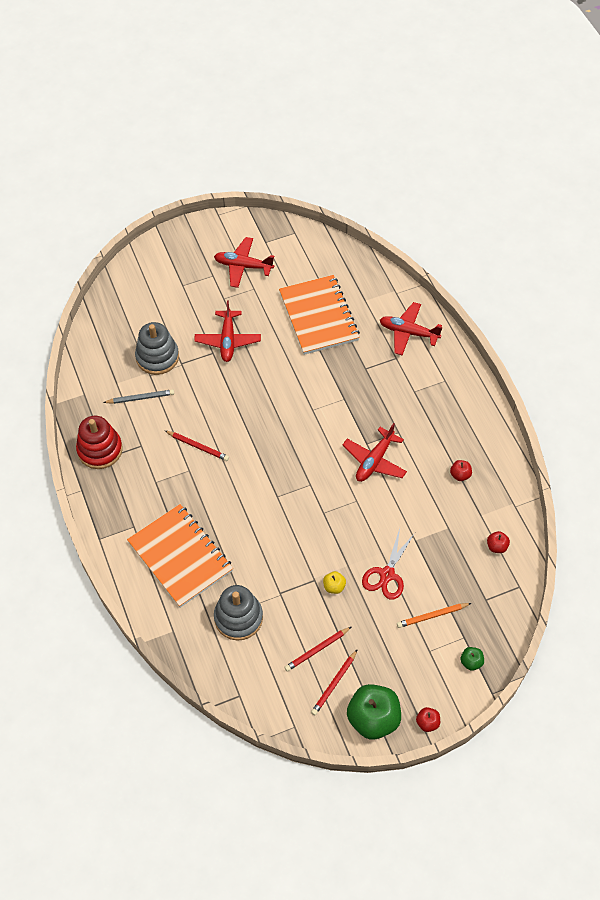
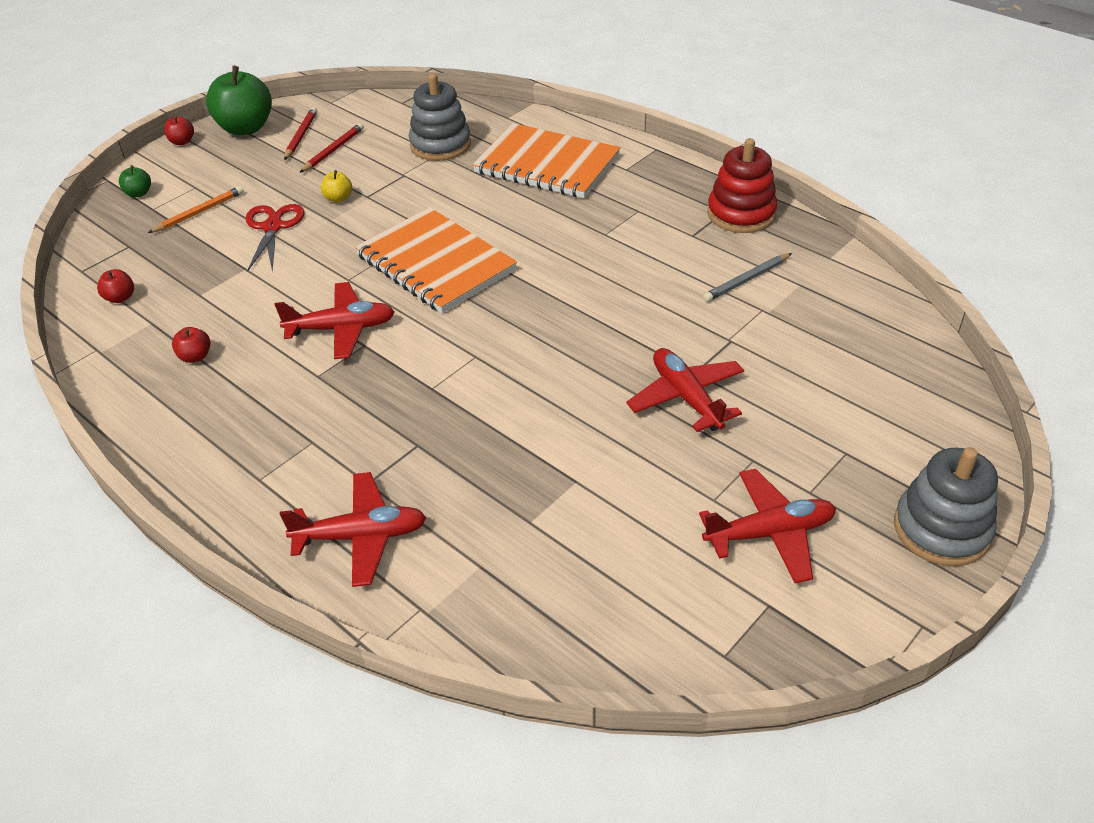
camera: 155 degrees right, 15 degrees down
grey stacking toy [135,322,179,375] -> grey stacking toy moved to [894,447,998,566]
red pencil [165,431,229,461] -> none
orange notebook [279,275,360,355] -> orange notebook moved to [355,207,517,313]
red plane [342,423,407,482] -> red plane turned 75 degrees clockwise [275,282,395,359]

